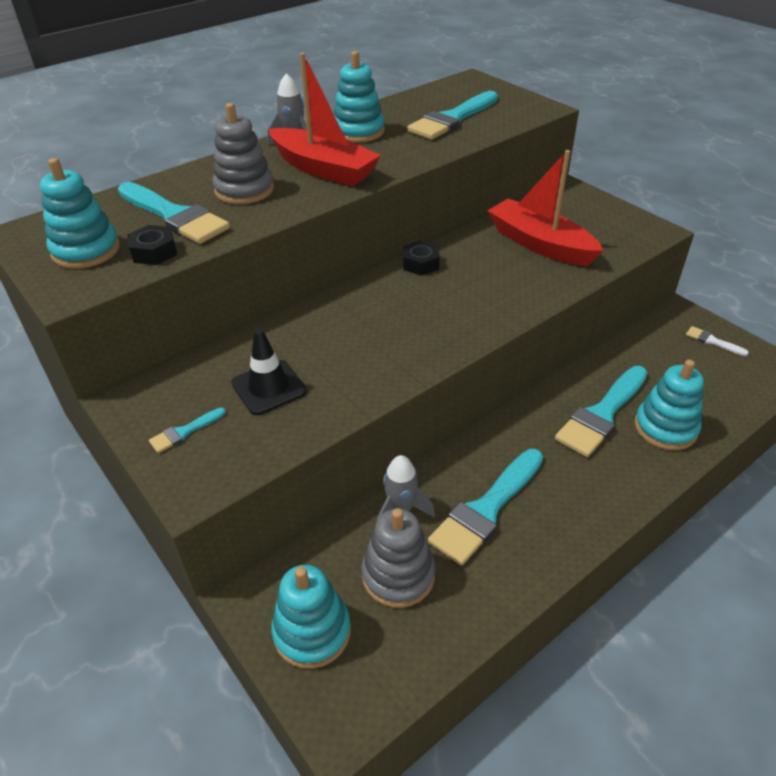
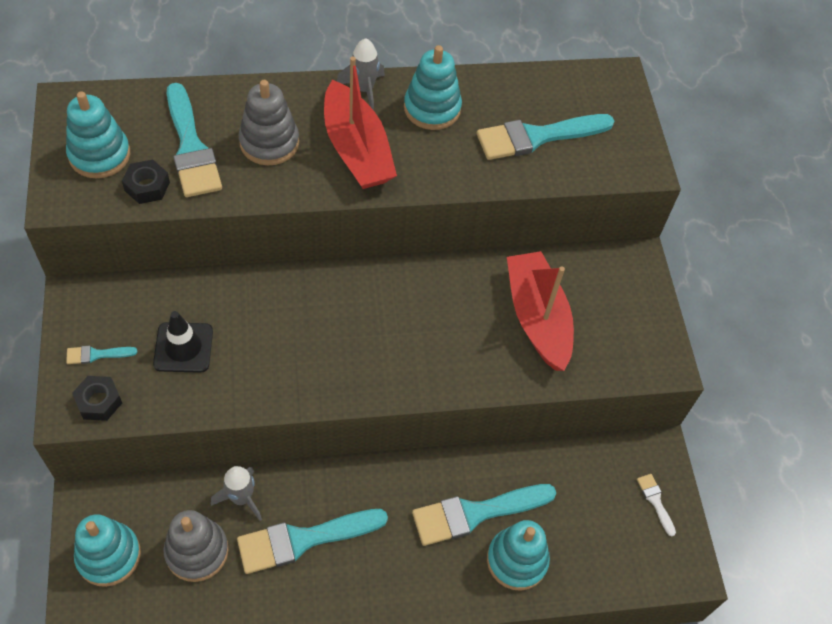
camera: 25 degrees right, 15 degrees up
black nut [403,240,440,276] -> black nut moved to [72,376,122,421]

